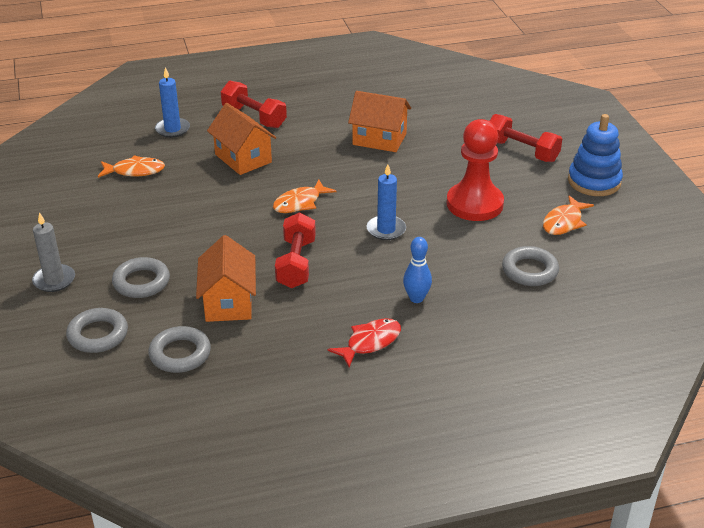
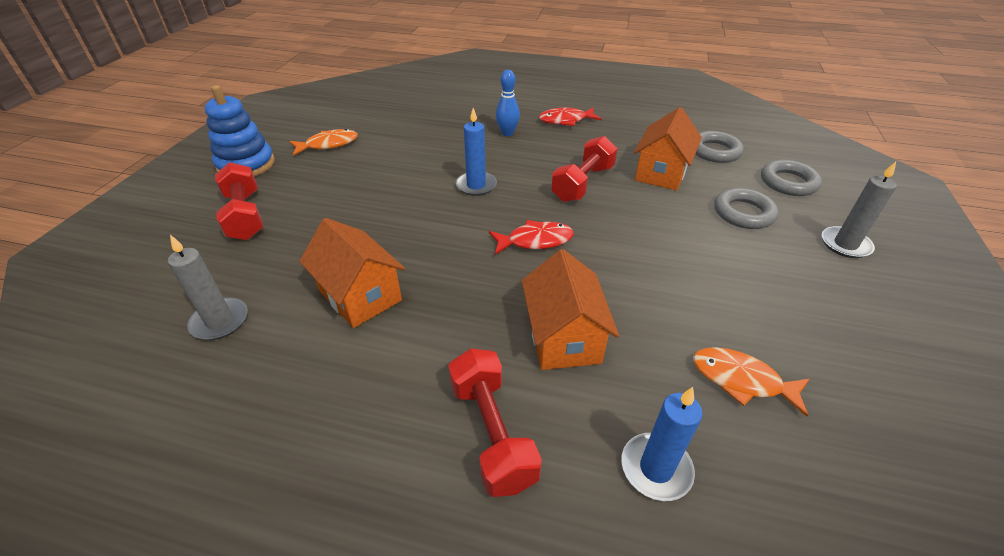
camera: 150 degrees left, 5 degrees up
orange fish [273,179,336,213] -> red fish [489,220,574,255]
red pawn [447,119,504,221] -> none
grey ring [502,246,559,286] -> none
none -> grey candle [168,235,248,340]

